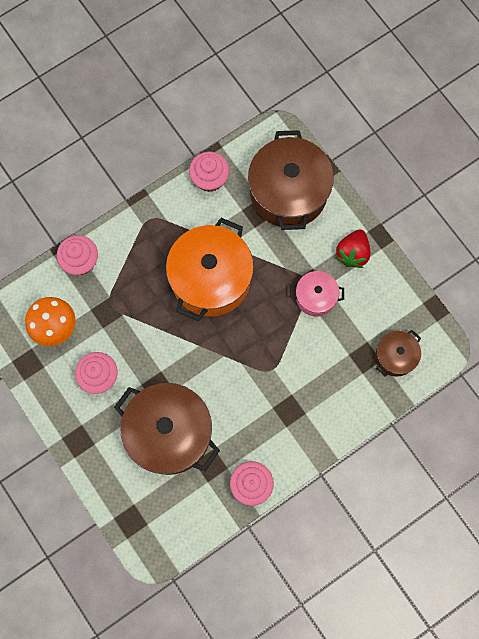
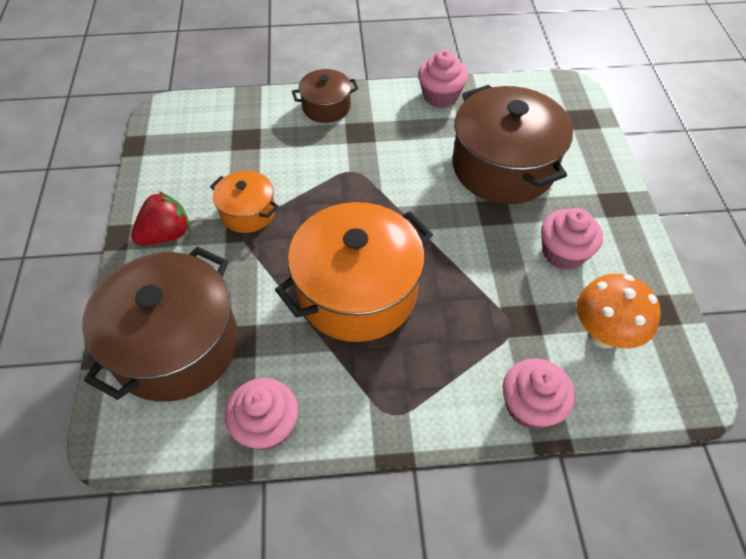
camera: 150 degrees left, 20 degrees down
pink pot [290,271,344,317] -> orange pot [210,171,279,233]
brown pot [375,330,421,377] -> brown pot moved to [292,69,358,123]

